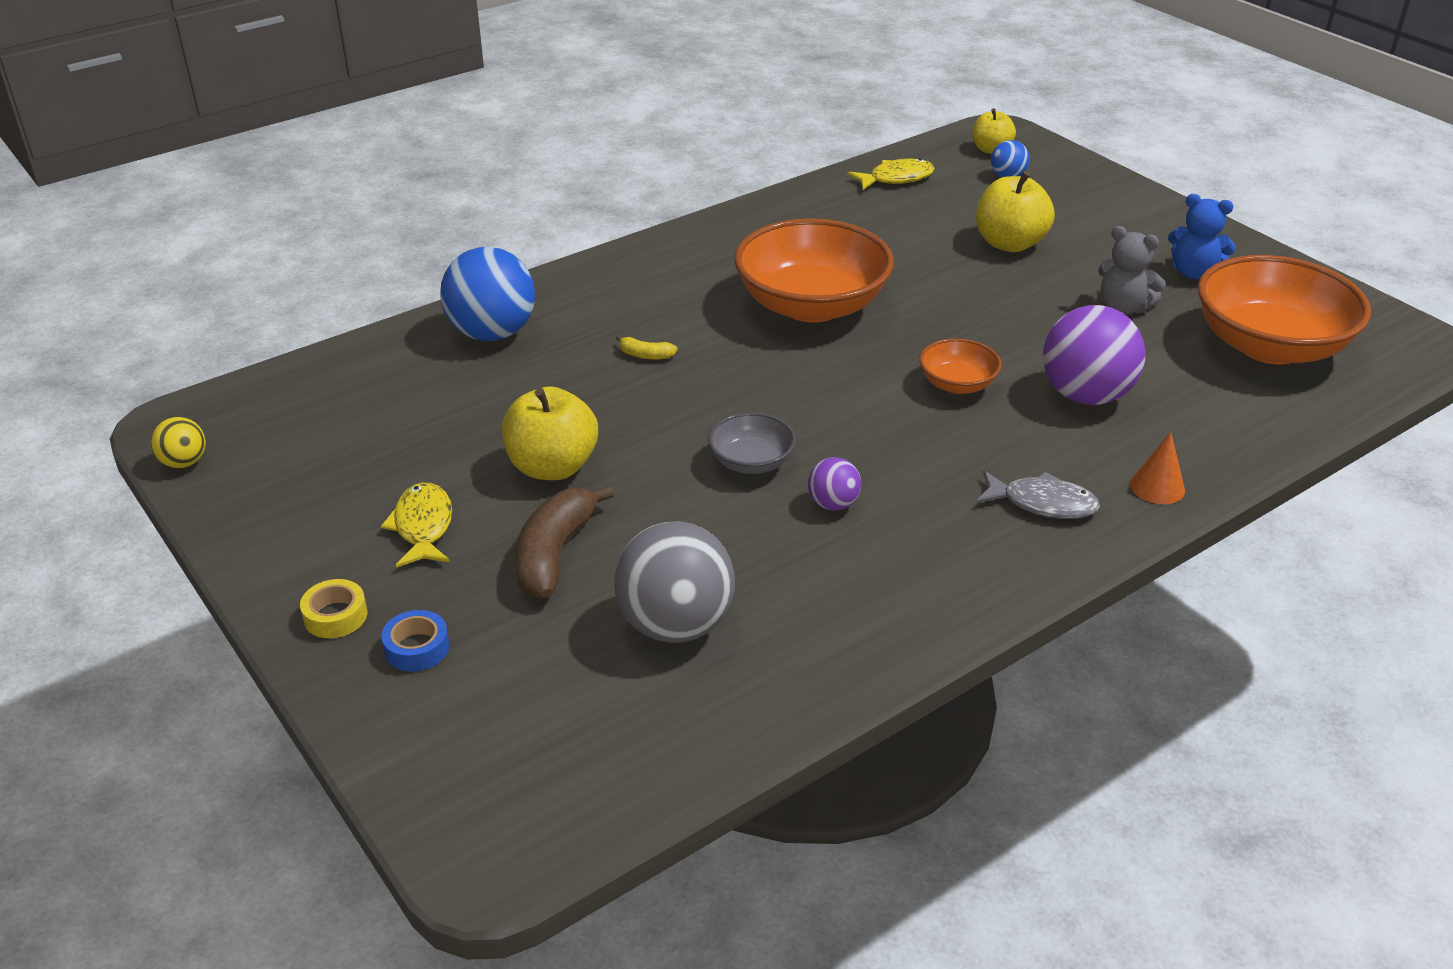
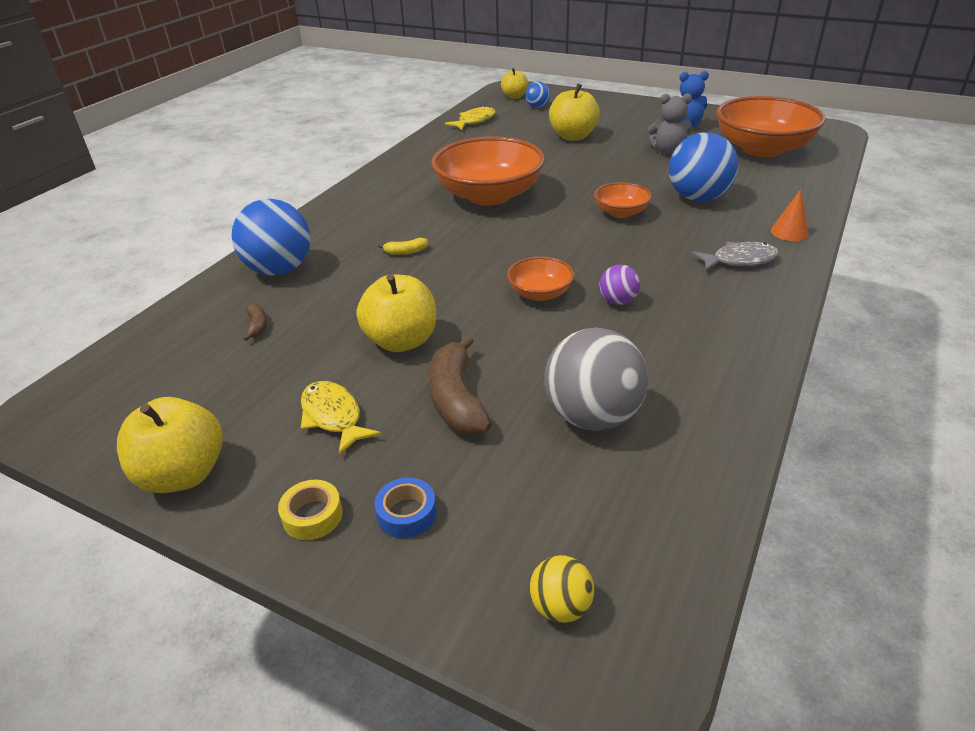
camera: 25 degrees left, 0 degrees up
yellow ball [151,417,206,468] -> yellow ball moved to [529,555,594,623]
grey bowl [708,412,796,474] -> orange bowl [507,257,574,301]
purple ball [1043,305,1145,405] -> blue ball [669,132,738,202]
none -> yellow apple [117,397,223,493]
none -> brown banana [243,304,267,341]

